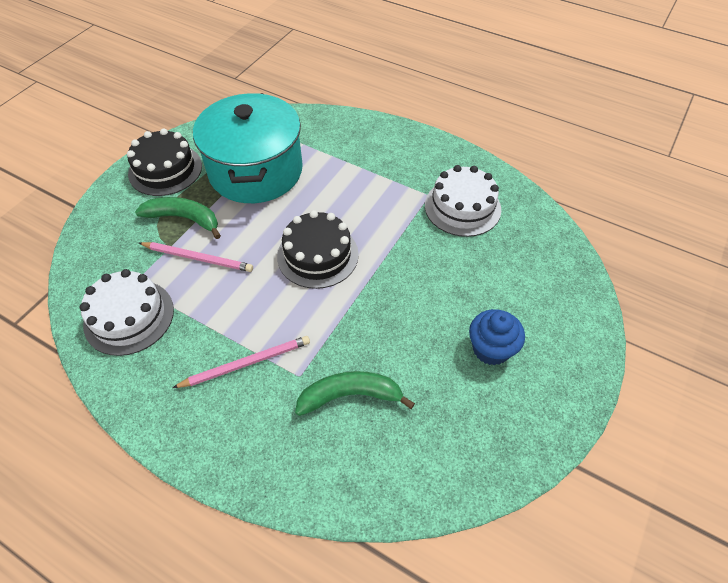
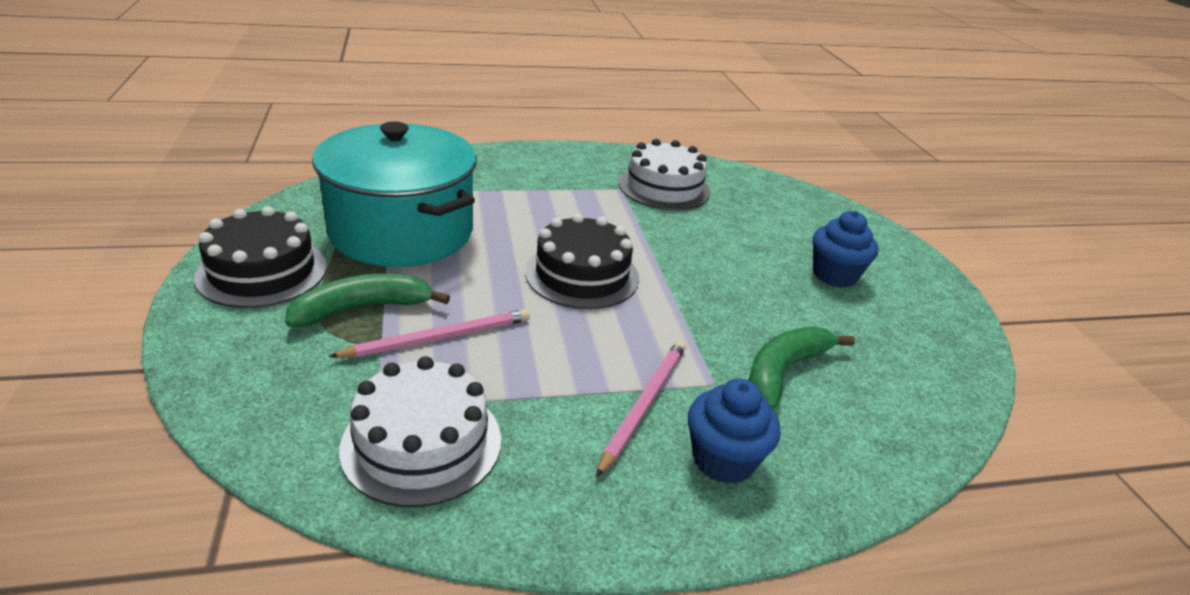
camera: 45 degrees left, 20 degrees down
none -> blue cupcake [688,379,781,484]

